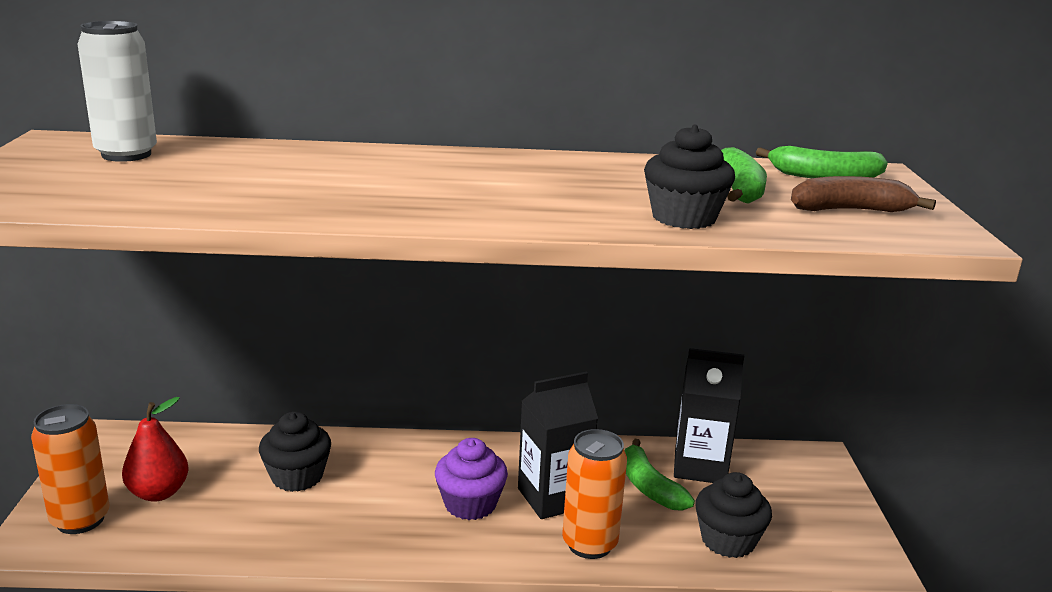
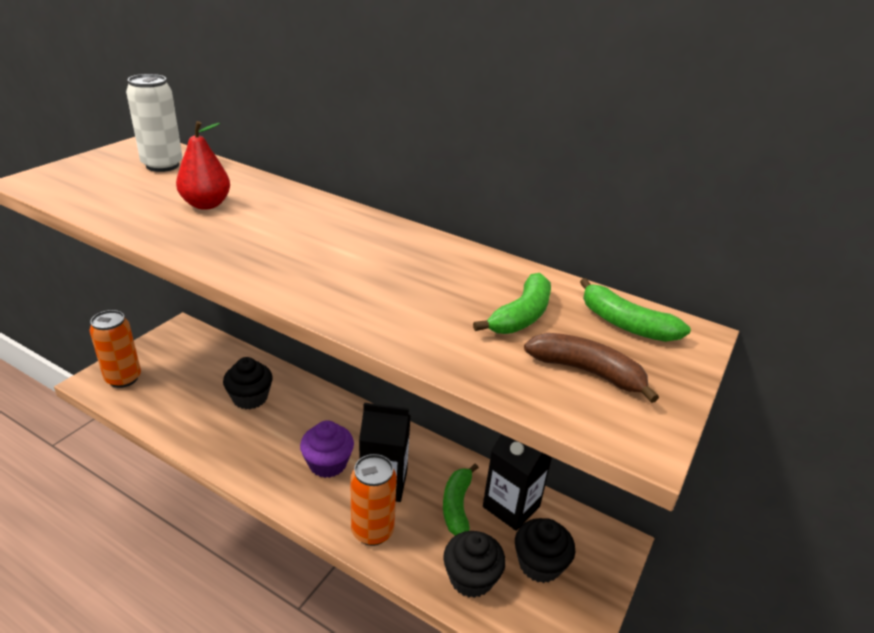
camera: 30 degrees right, 10 degrees up
red pear [122,397,188,502] -> red pear moved to [176,121,230,210]
black cupcake [644,124,735,229] -> black cupcake moved to [515,518,575,583]

